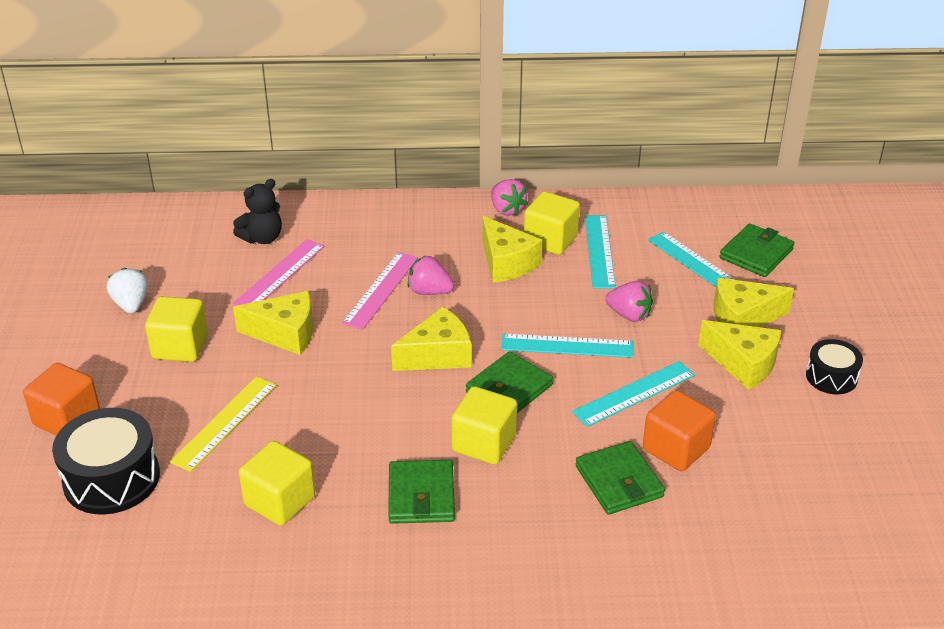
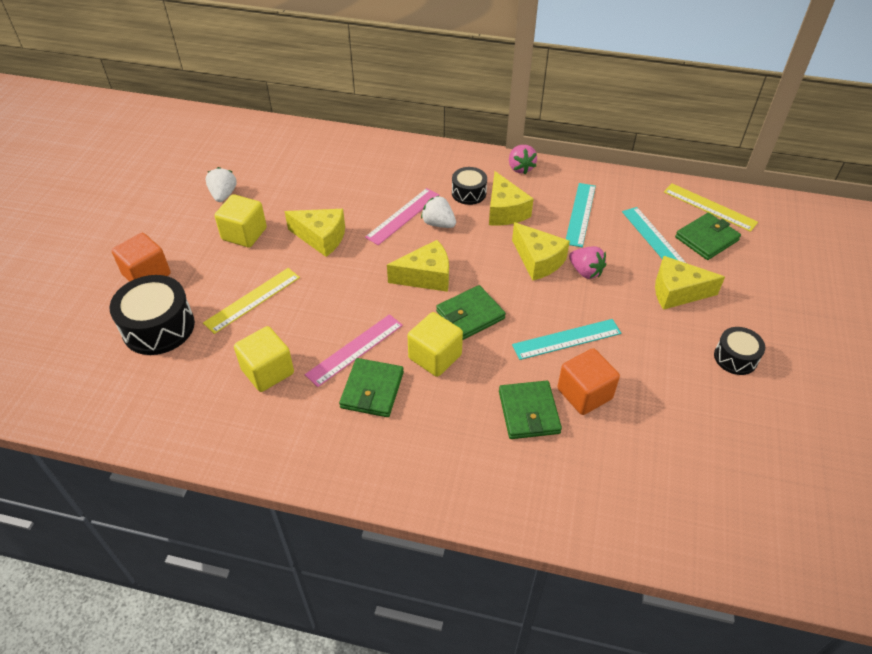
camera: 15 degrees right, 10 degrees up
black teddy bear [233,179,282,244] -> none
pink ruler [233,239,325,306] -> pink ruler moved to [305,314,403,387]
pink strawberry [407,256,454,295] -> white strawberry [421,196,456,228]
turquoise ruler [501,334,633,358] -> none
yellow cube [524,191,580,255] -> none
yellow cheese [698,320,781,390] -> yellow cheese moved to [512,222,570,281]
none -> black drum [452,167,487,205]
none -> yellow ruler [664,183,758,232]

